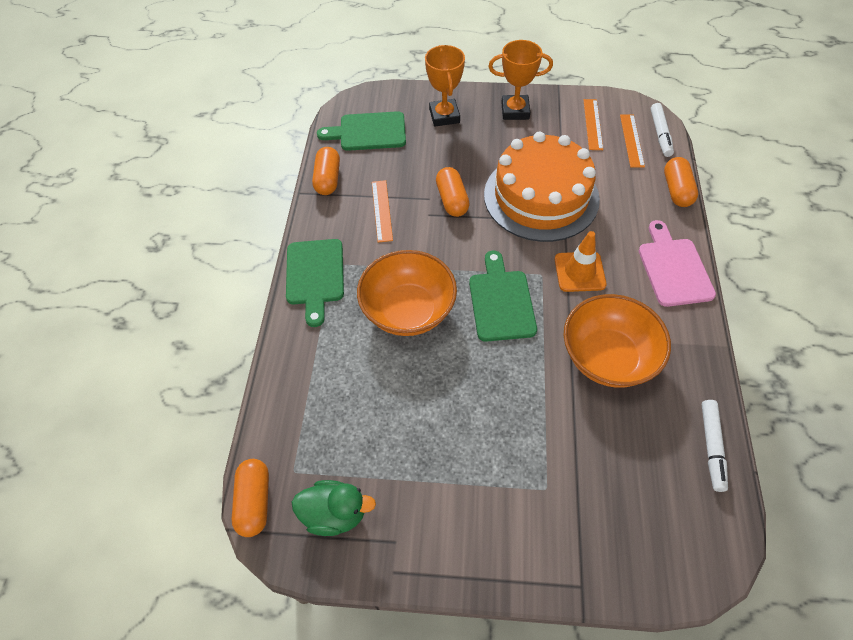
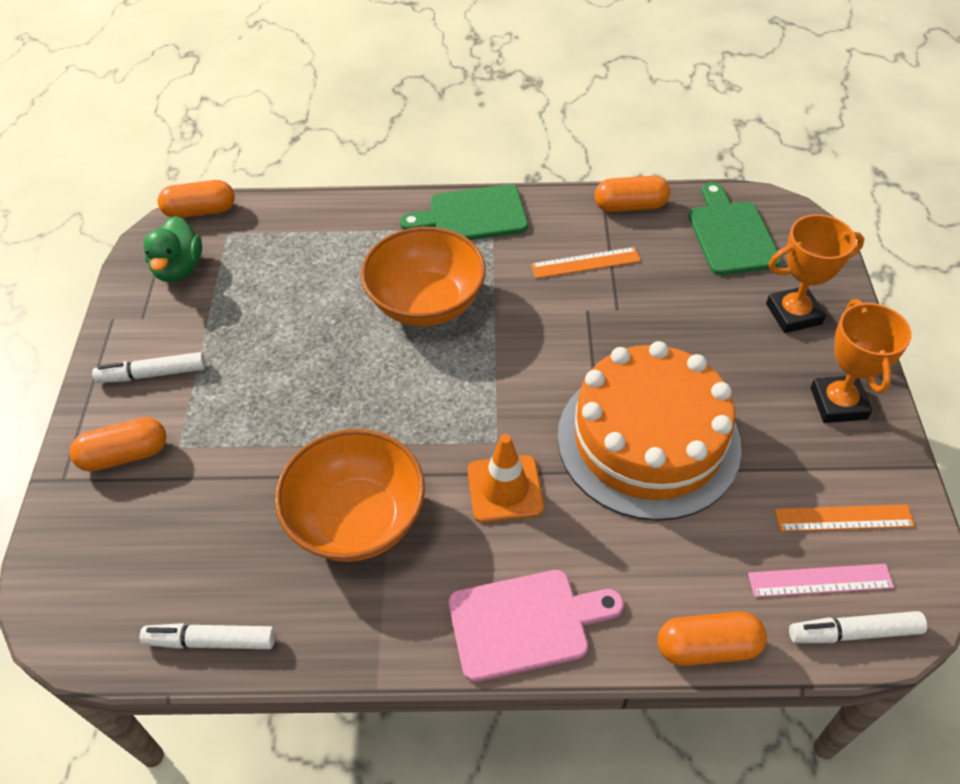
camera: 85 degrees right, 5 degrees down
orange capsule [436,167,470,217] -> orange capsule moved to [70,417,167,472]
green cutting board [469,251,537,342] -> none
orange ruler [620,114,645,167] -> pink ruler [748,564,894,597]
none -> white marker [92,352,206,383]

